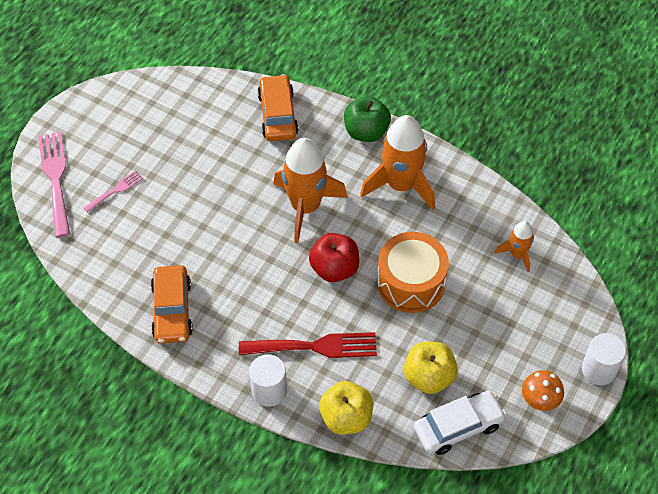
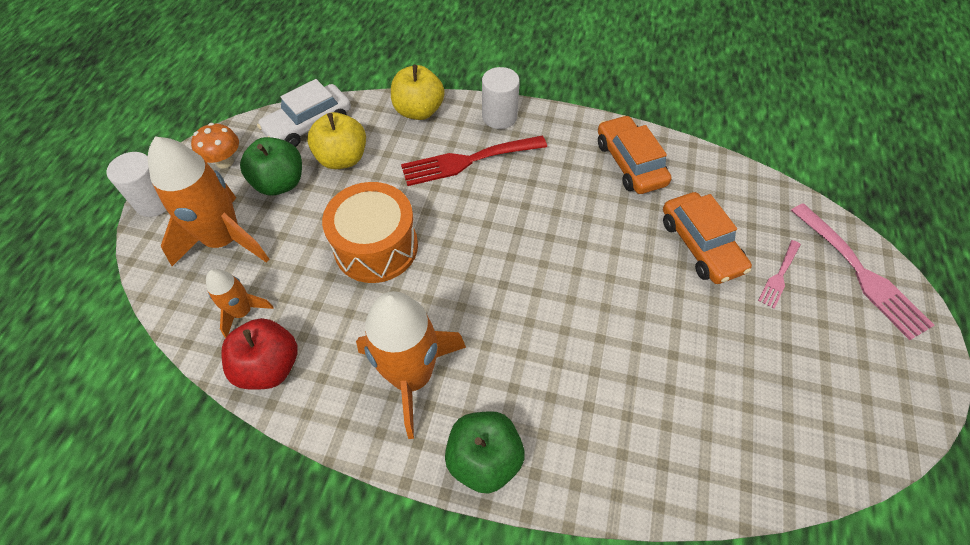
camera: 165 degrees right, 0 degrees up
orange car [257,74,299,141] -> orange car moved to [663,192,752,284]
orange rocket [274,138,347,243] -> orange rocket moved to [148,137,269,266]
red apple [309,233,359,282] -> red apple moved to [221,318,298,390]
none -> green apple [240,137,302,195]

